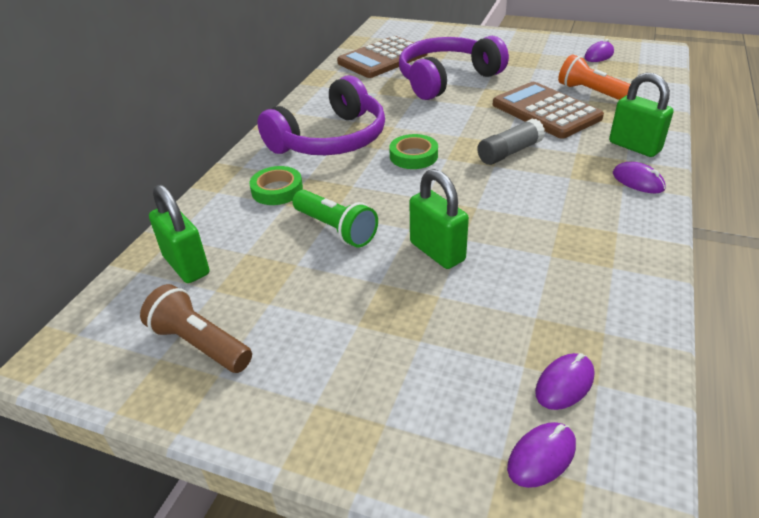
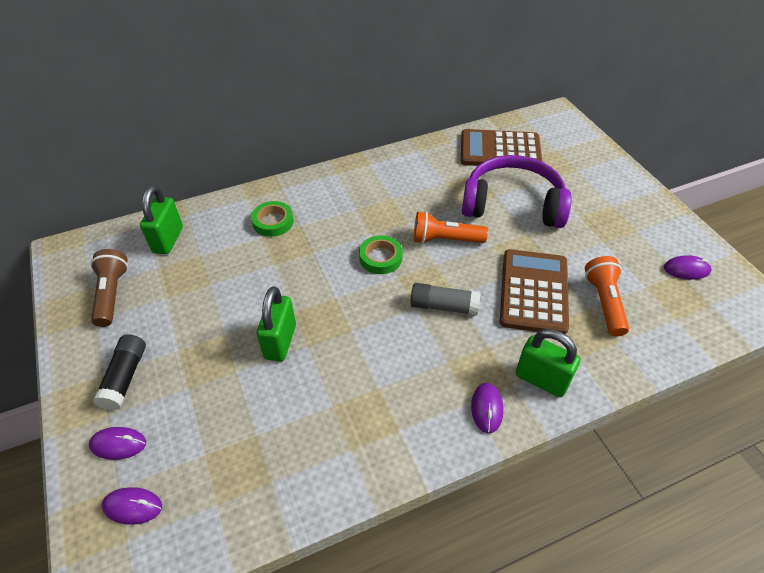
camera: 45 degrees right, 10 degrees up
purple headphones [257,75,385,155] -> none
green flashlight [292,190,378,247] -> none
purple mouse [535,353,594,410] -> purple mouse moved to [89,427,146,460]
green padlock [609,73,674,157] -> green padlock turned 60 degrees counterclockwise [516,329,580,397]
none -> black glue stick [93,334,146,410]
none -> orange flashlight [413,212,488,244]

